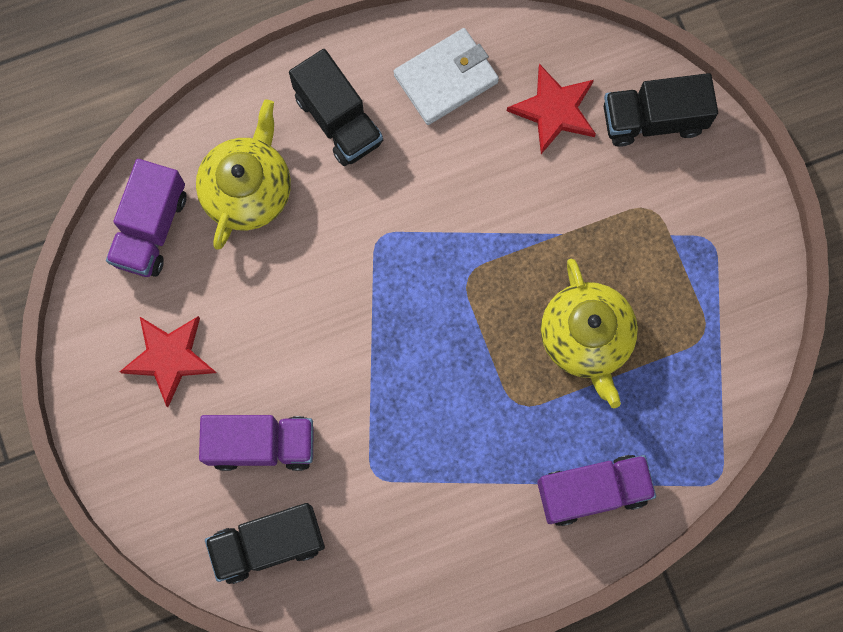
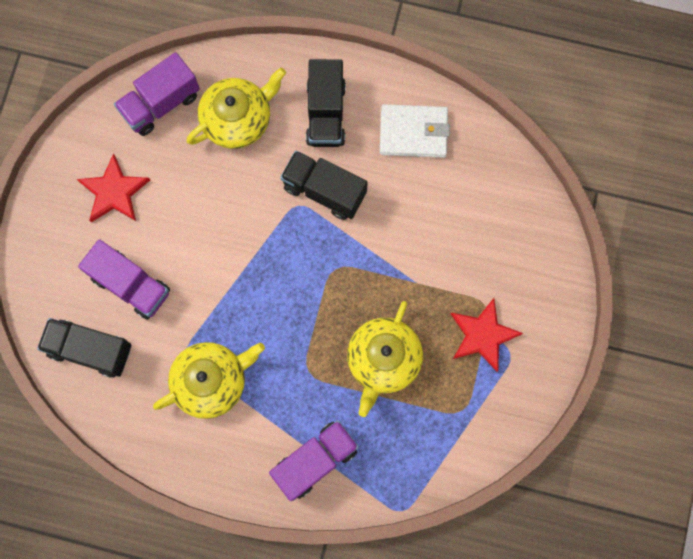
camera: 35 degrees right, 0 degrees up
red star [507,64,596,154] -> red star moved to [451,298,523,372]
purple truck [537,455,656,526] -> purple truck turned 60 degrees counterclockwise [269,420,359,501]
black truck [604,73,718,147] -> black truck moved to [280,151,368,220]
none -> yellow teapot [153,342,265,419]

